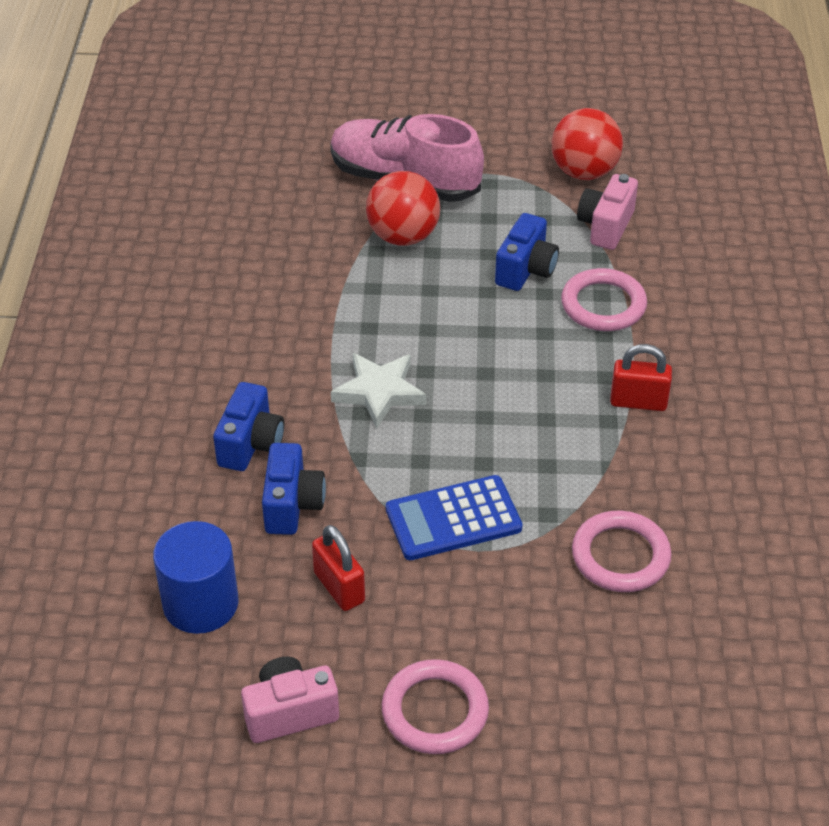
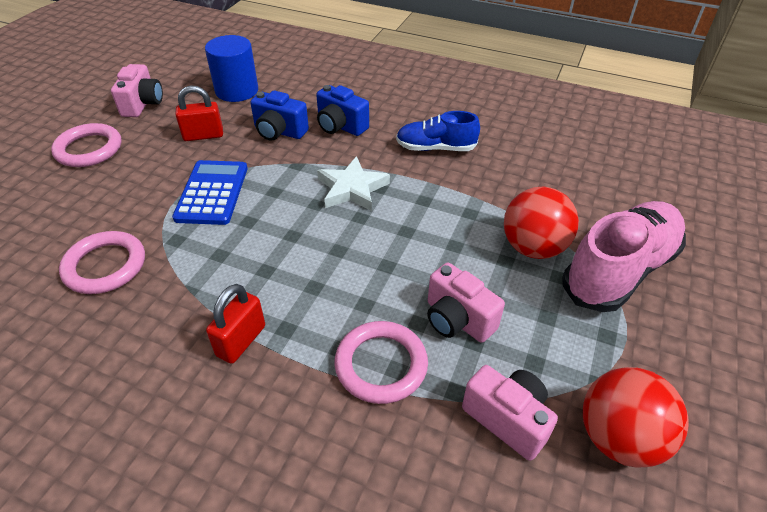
camera: 110 degrees right, 0 degrees up
blue camera [495,213,559,291] -> pink camera [427,263,505,343]
none -> blue shoe [396,111,480,151]

